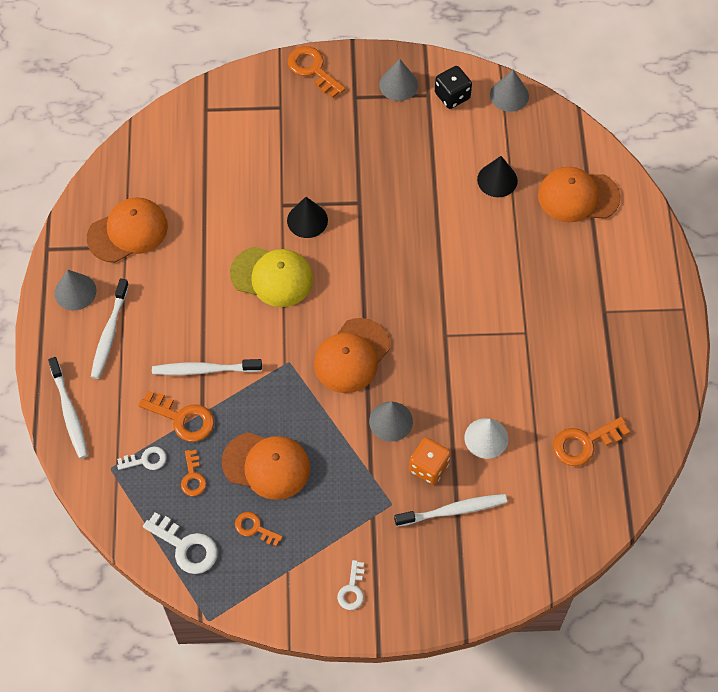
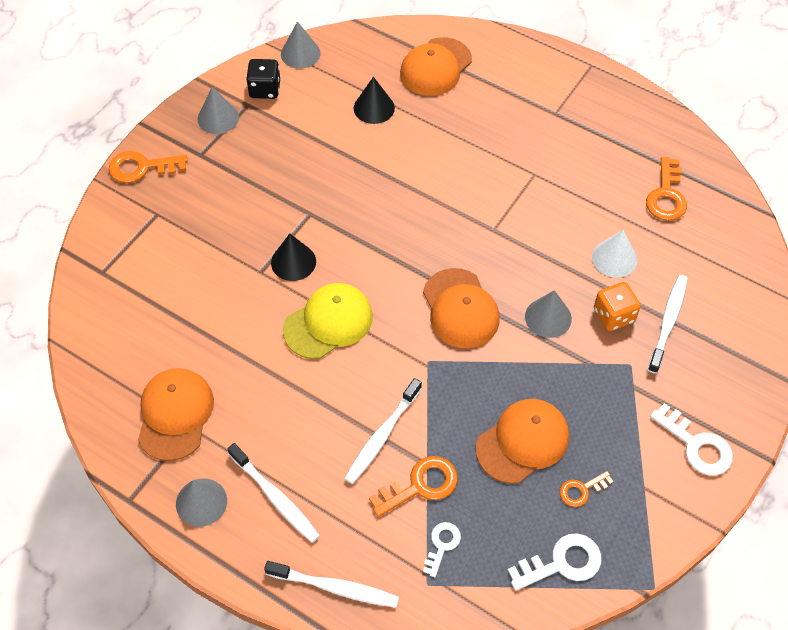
camera: 55 degrees left, 5 degrees down
orange key [181,450,206,496] -> none
white key [337,560,364,610] -> white key [650,403,733,475], size x1.63

